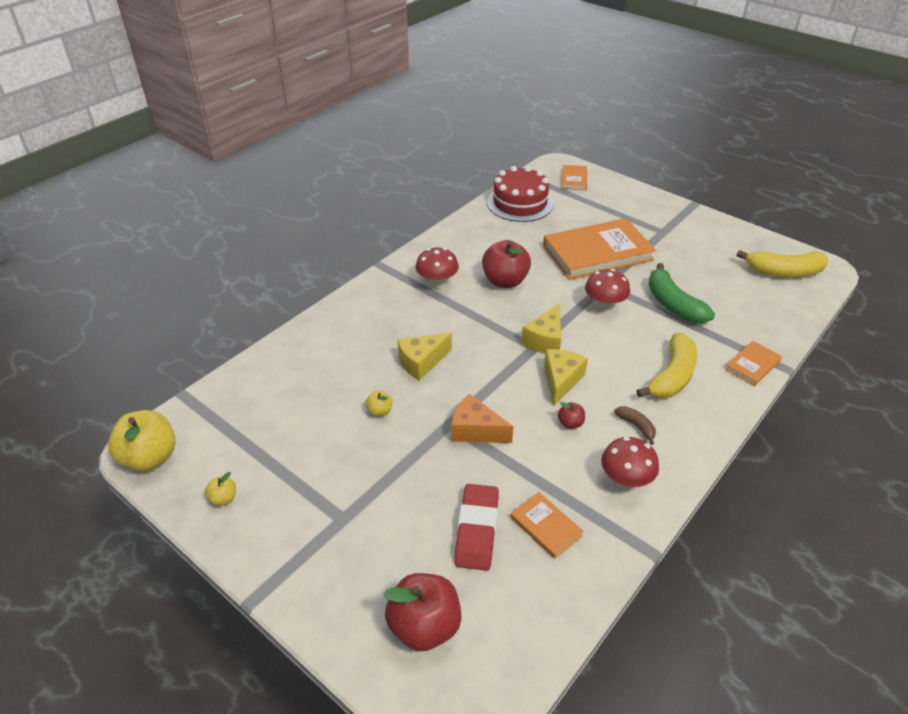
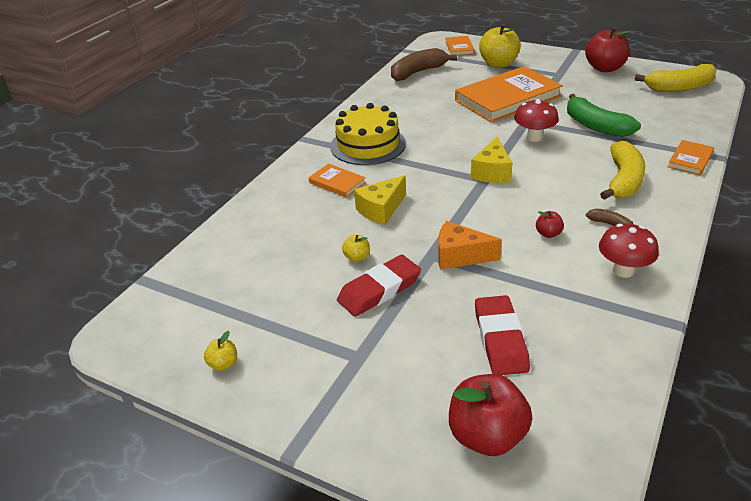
camera: 10 degrees left, 5 degrees down
yellow apple [108,410,176,471] -> yellow apple moved to [479,24,521,68]
red mushroom [415,248,459,289] -> yellow cake [330,103,406,165]
red apple [482,240,531,288] -> red apple moved to [585,26,631,72]
red cake [487,166,554,222] -> brown banana [391,48,457,81]
orange book [510,492,584,559] -> orange book moved to [309,164,366,198]
yellow cheese [544,349,588,406] -> none
none -> red eraser [337,255,421,317]

